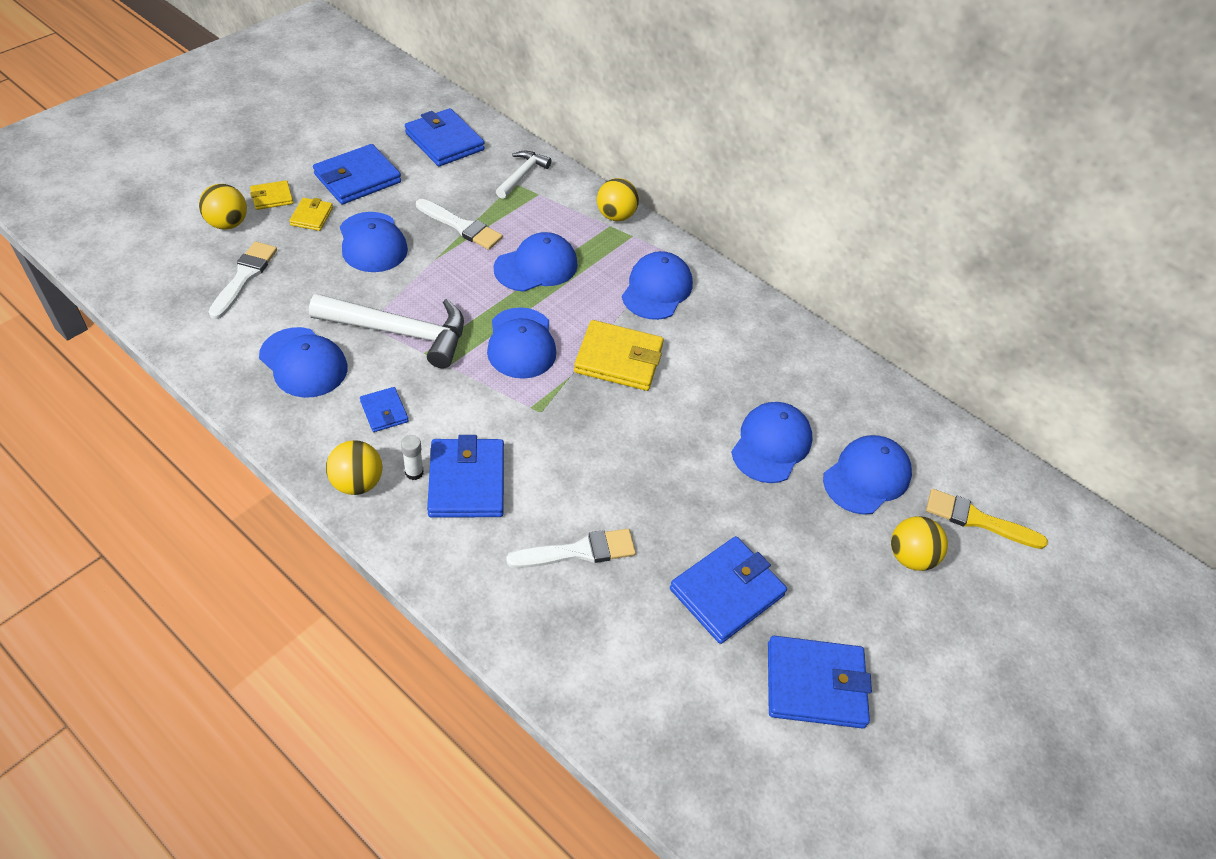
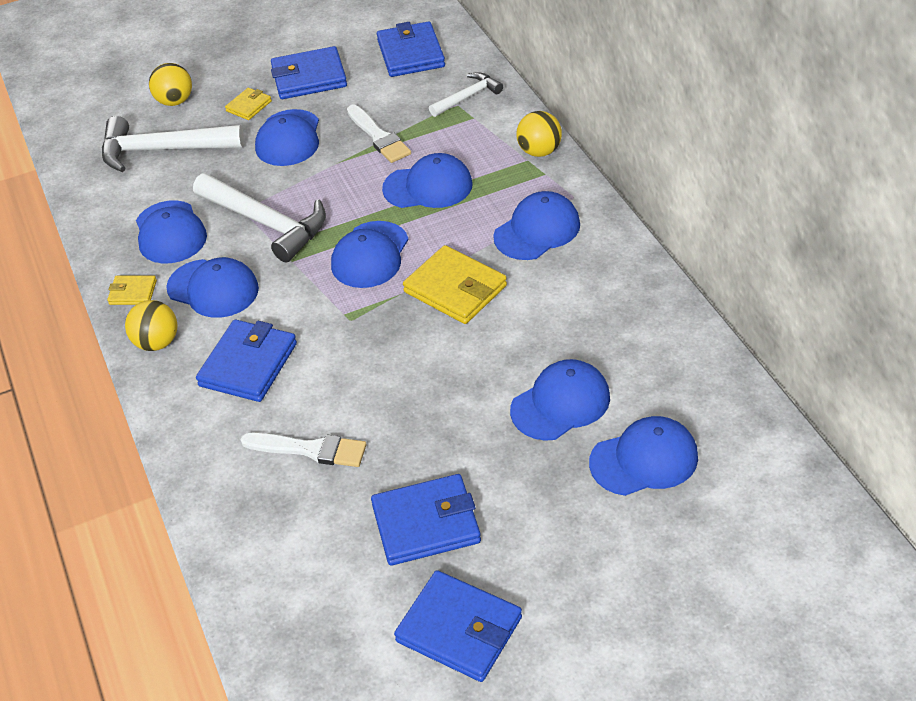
camera: 35 degrees right, 5 degrees down
white brush [209,241,277,319] -> white hammer [102,116,244,172]
yellow wallet [250,180,293,210] -> yellow wallet moved to [107,275,157,305]
blue wallet [360,387,409,432] -> blue cap [166,257,259,318]
white glue stick [401,435,423,480] -> none
yellow ball [891,516,948,571] -> none
yellow brush [926,489,1048,549] -> none

